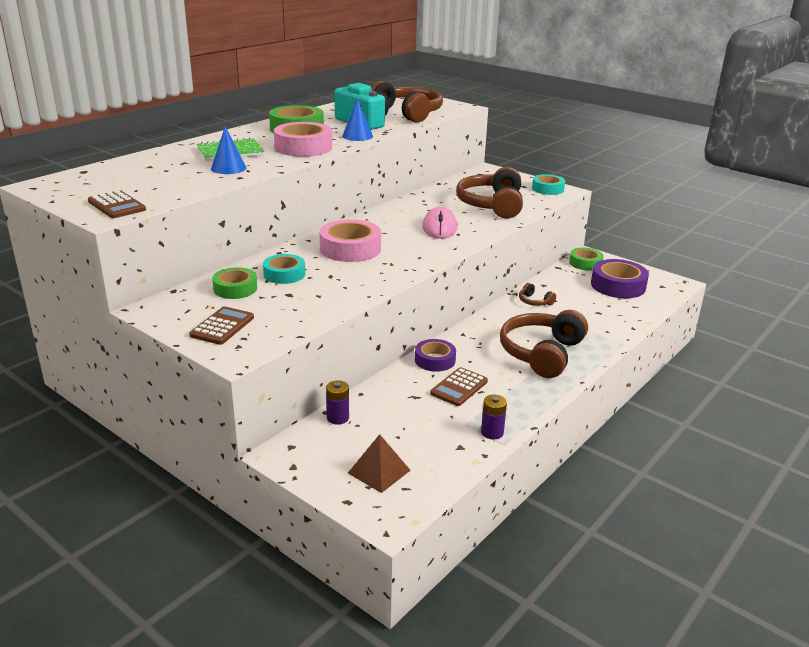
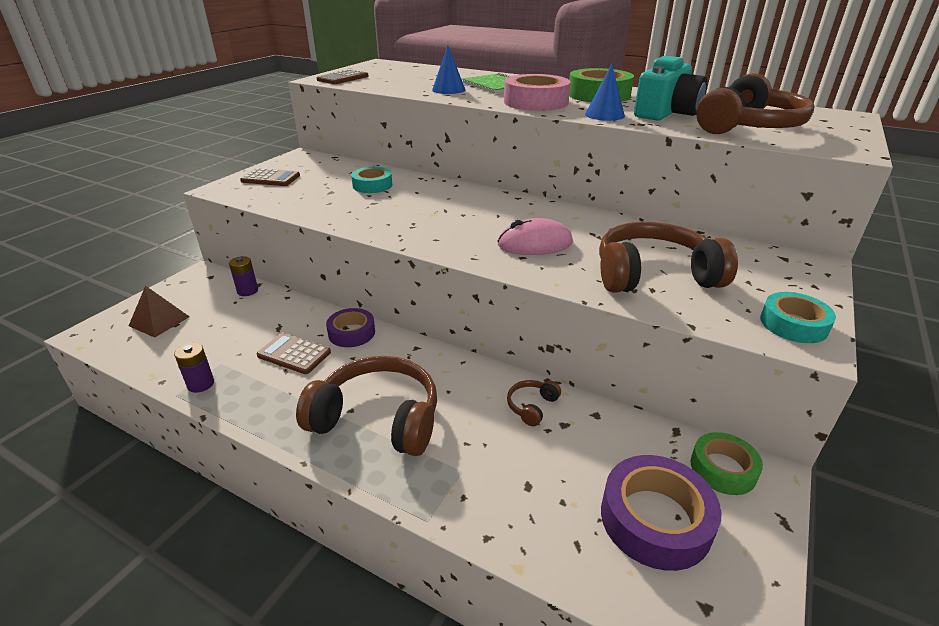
camera: 80 degrees right, 5 degrees up
green tape [212,267,257,299] -> none
pink tape [319,219,381,262] -> none

